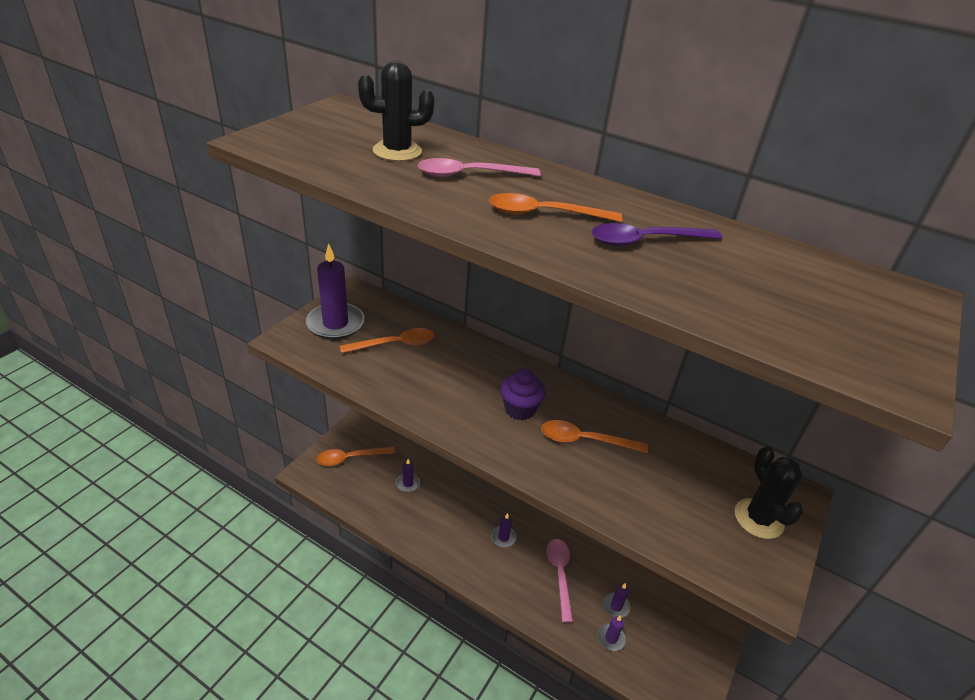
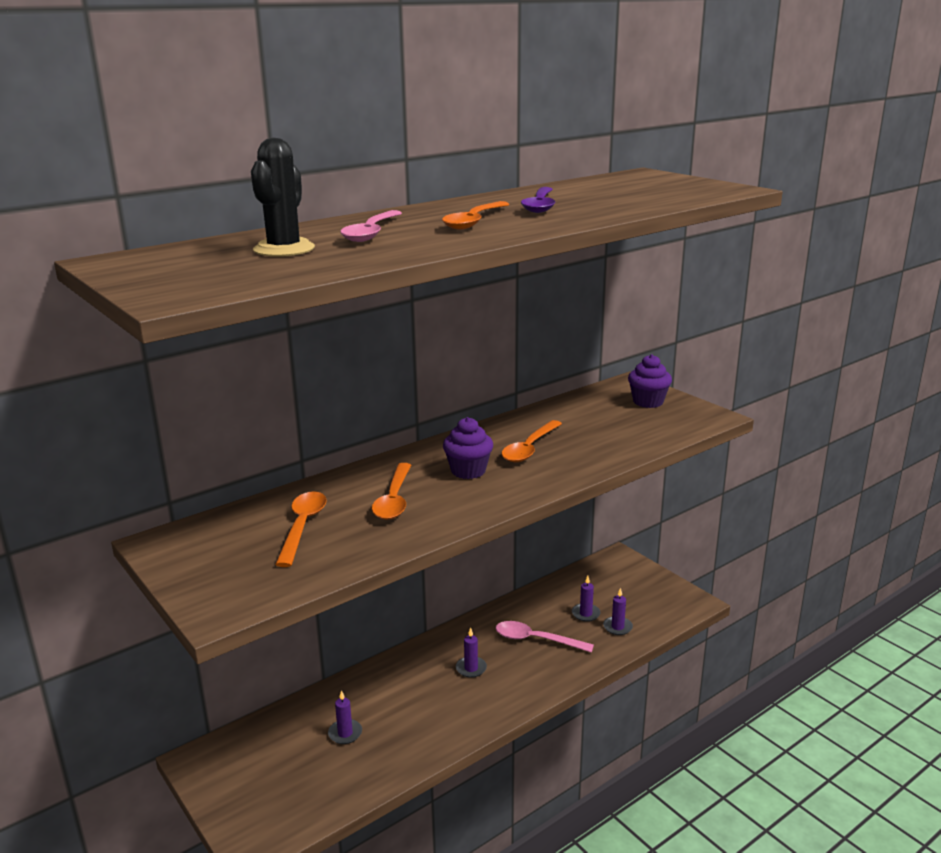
camera: 65 degrees left, 15 degrees down
purple candle [306,243,364,339] -> none
orange spoon [317,446,395,466] -> orange spoon moved to [372,463,411,520]
black cactus [735,446,804,539] -> purple cupcake [628,354,672,408]

